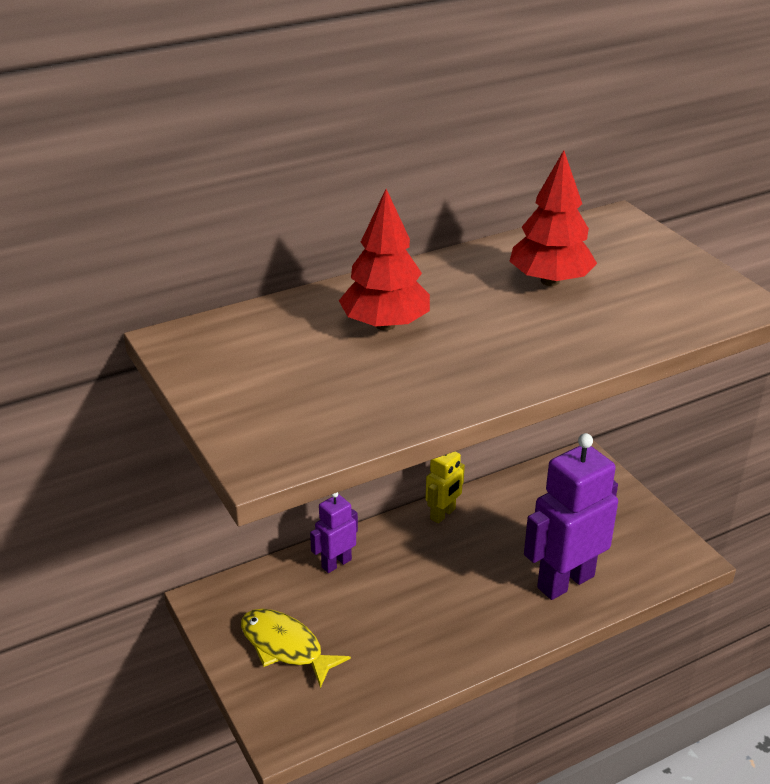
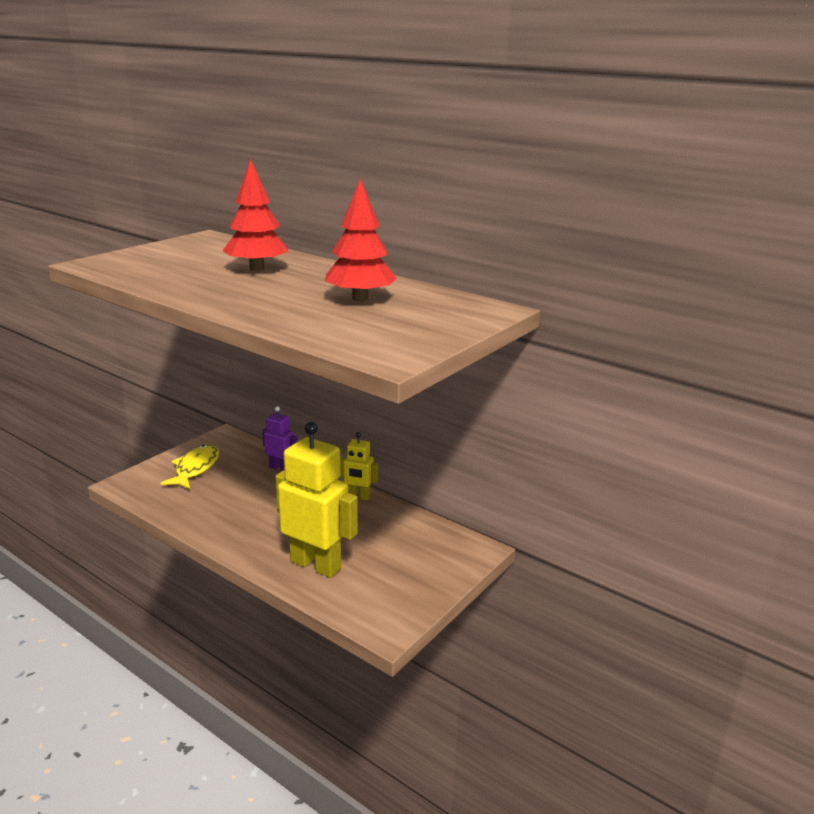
camera: 65 degrees right, 10 degrees down
purple robot [524,433,618,600] -> yellow robot [275,422,358,578]

